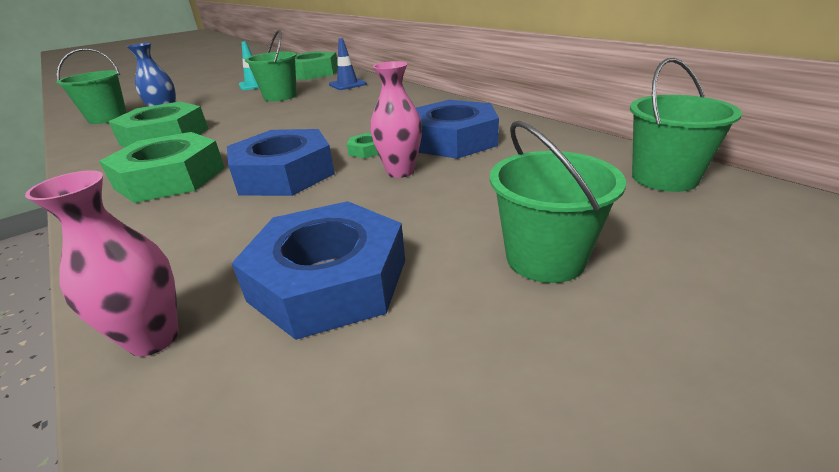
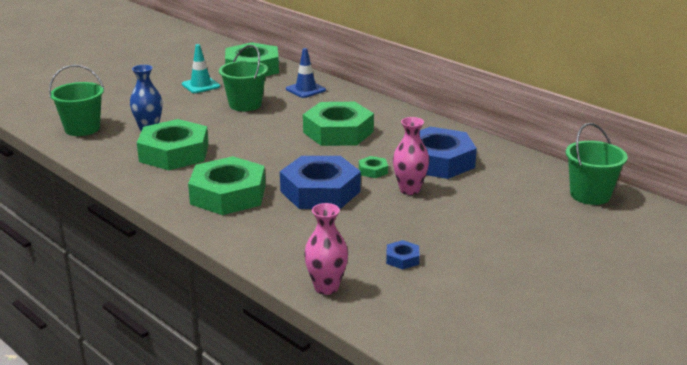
camera: 10 degrees left, 5 degrees down
blue nut [231,201,405,340] -> blue nut [386,240,420,269], size x0.41
green bucket [490,121,626,283] -> none
none -> green nut [303,102,374,146]

